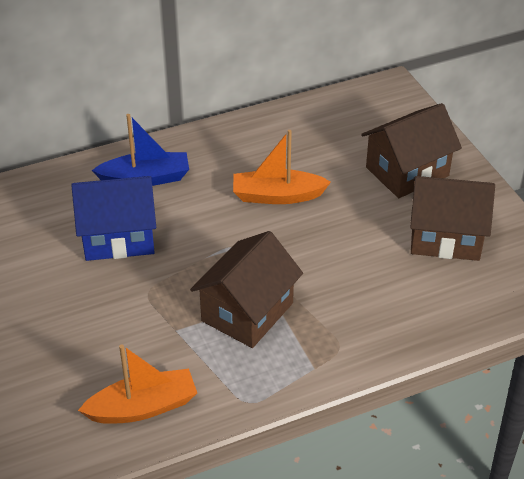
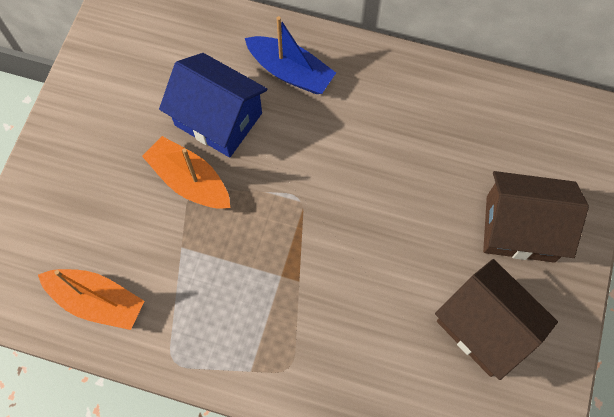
camera: 40 degrees right, 25 degrees up
brown house [190,231,303,348] -> none
orange boat [233,130,331,204] -> orange boat moved to [142,136,230,209]

